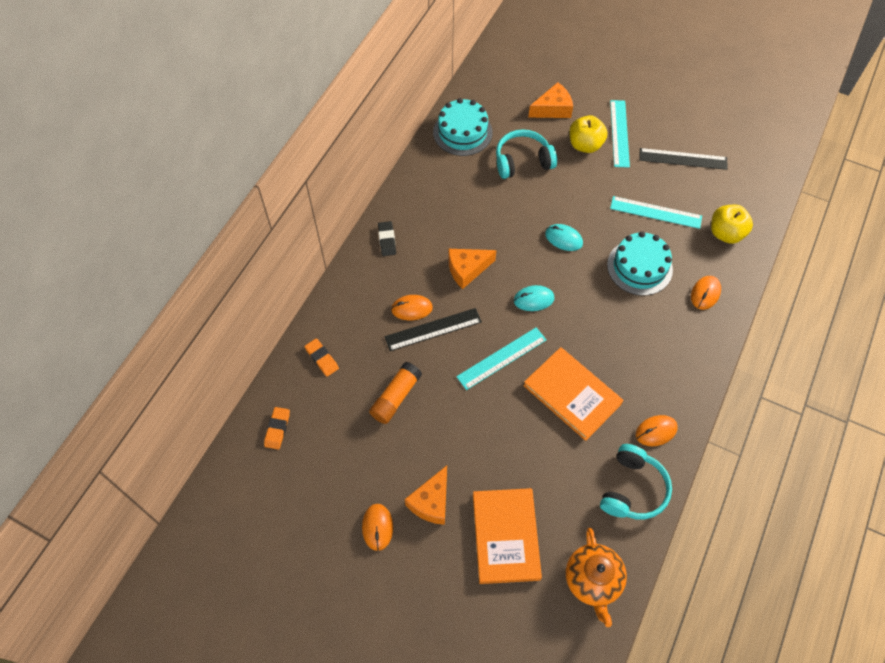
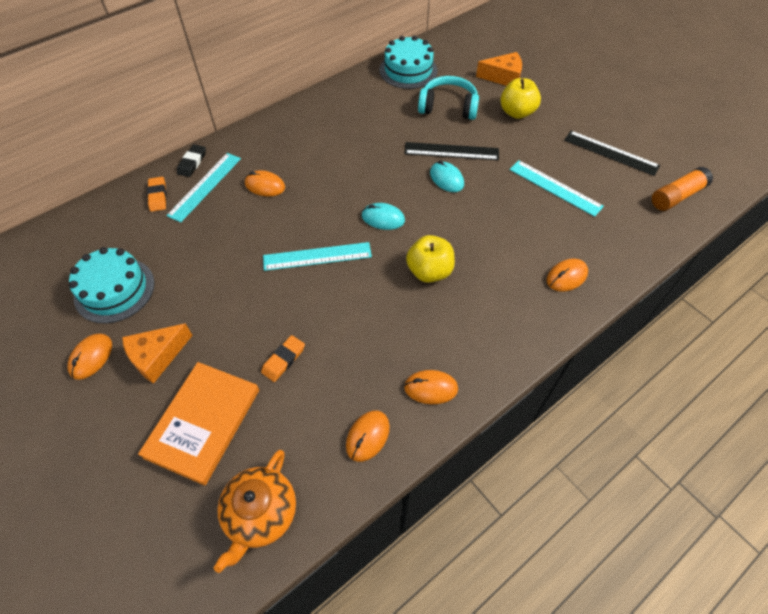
camera: 25 degrees right, 5 degrees down
orange eraser [264,407,290,450] -> orange eraser moved to [261,335,305,382]
orange glue stick [369,362,422,424] -> orange glue stick moved to [652,167,713,211]
black eraser [378,221,396,256] -> black eraser moved to [177,144,206,177]
black ruler [385,308,482,351] -> black ruler moved to [404,142,499,160]
orange cheese [448,249,496,289] -> none
orange book [523,347,624,441] -> none
turquoise headphones [600,444,672,519] -> orange mouse [346,411,390,462]
turquoise cake [607,231,673,296] -> turquoise cake moved to [69,247,155,324]
turquoise ruler [610,100,630,168] -> turquoise ruler moved to [166,153,241,222]
yellow apple [711,205,753,244] -> yellow apple moved to [406,235,455,283]

